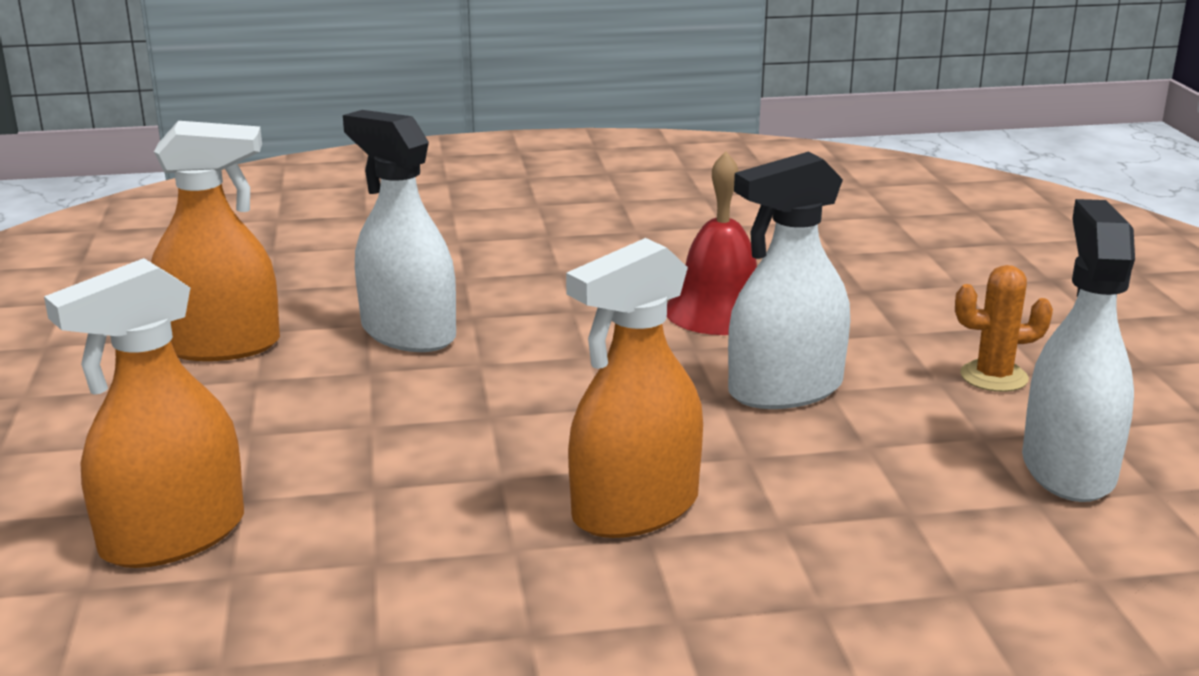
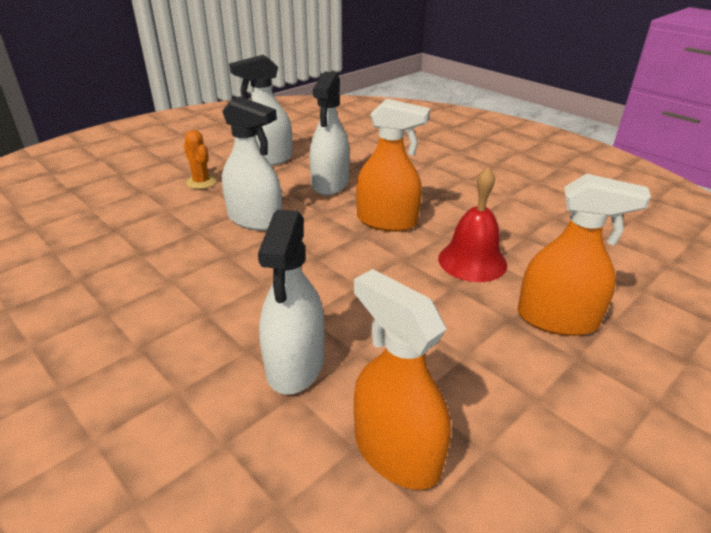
camera: 125 degrees left, 10 degrees up
red bell [667,152,757,335] -> red bell moved to [438,167,507,282]
none -> white spray bottle [309,72,350,195]

